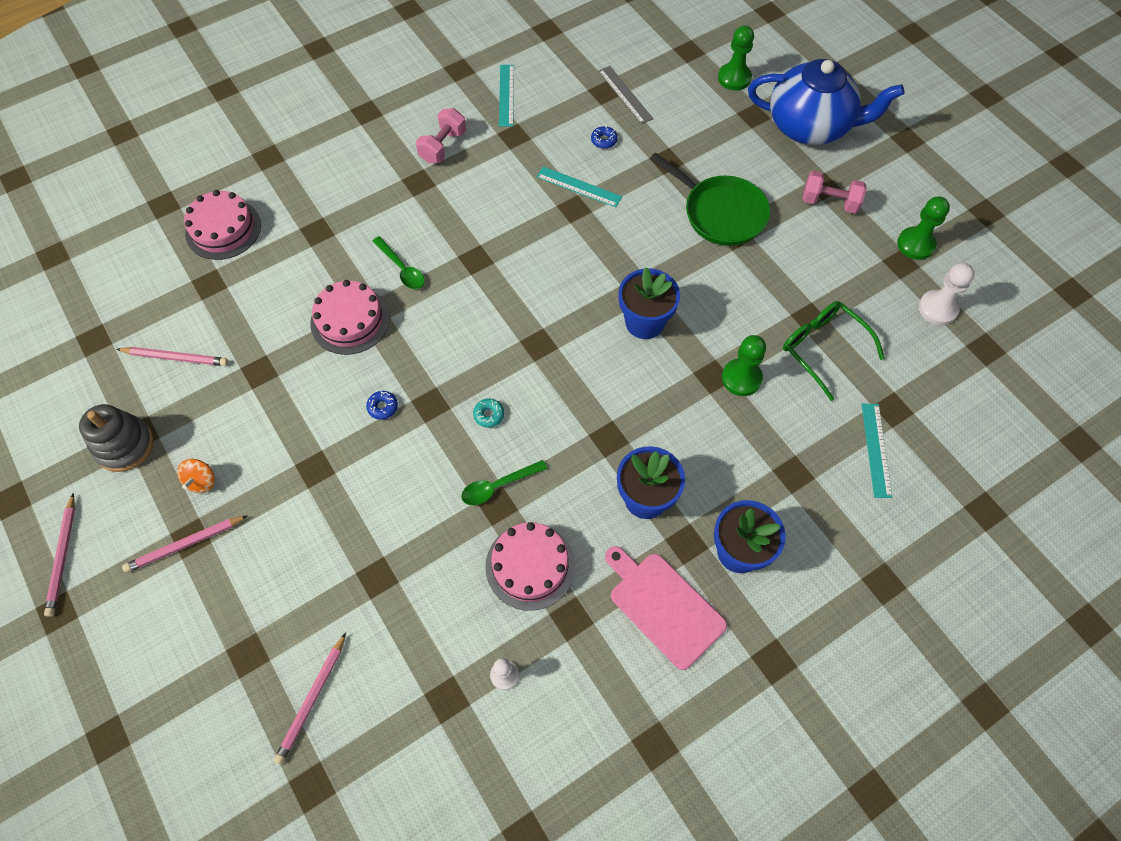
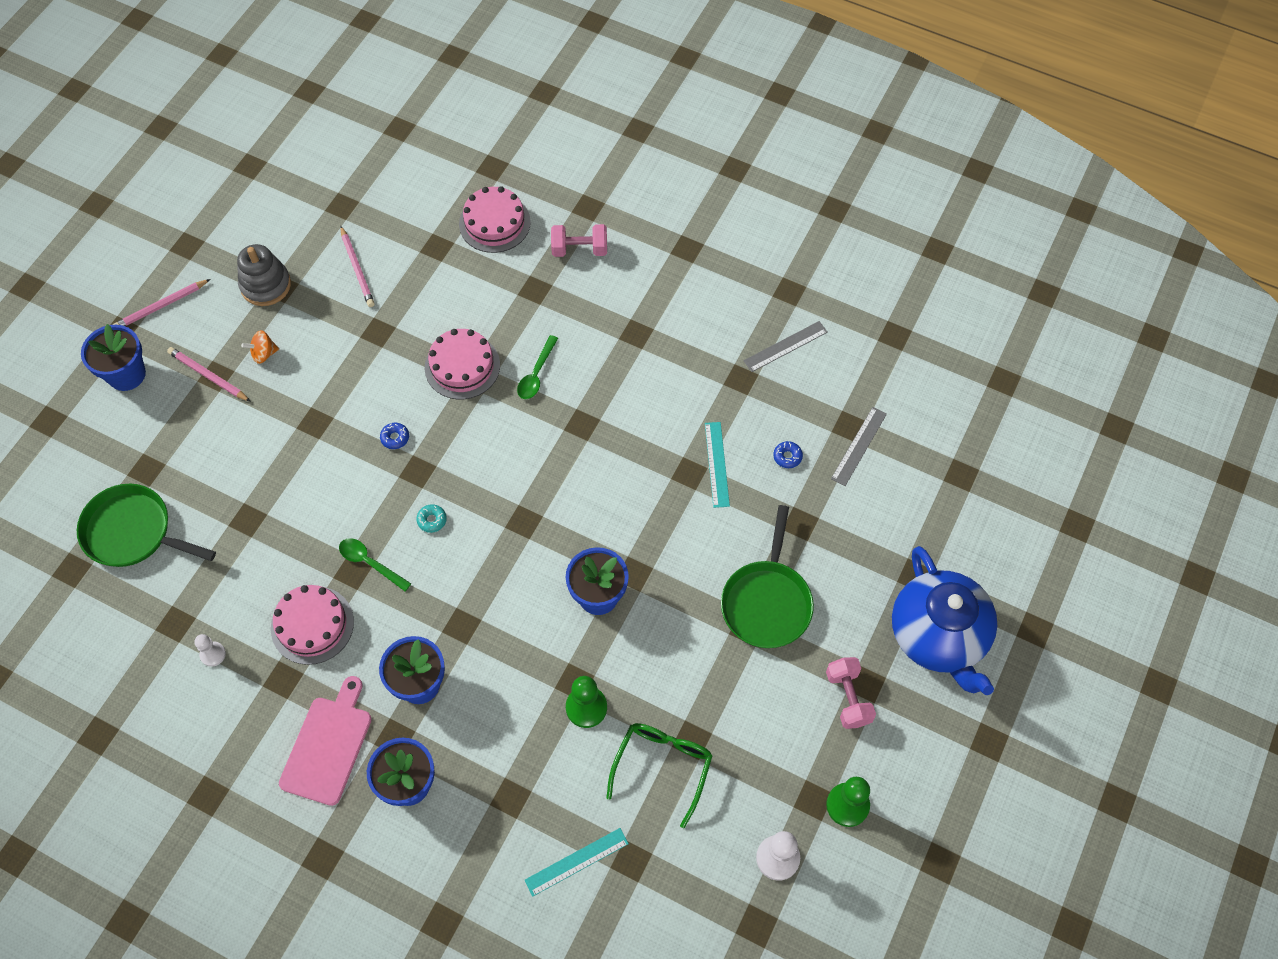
camera: 60 degrees right, 0 degrees up
pink pencil [274,633,346,765] -> green pan [77,484,216,567]
pink dumbbell [416,108,466,163] -> pink dumbbell moved to [551,224,607,257]
turquoise ruler [499,65,514,127] -> grey ruler [744,321,828,372]
green pawn [718,25,754,90] -> none
none -> blue flower pot [81,324,146,391]

